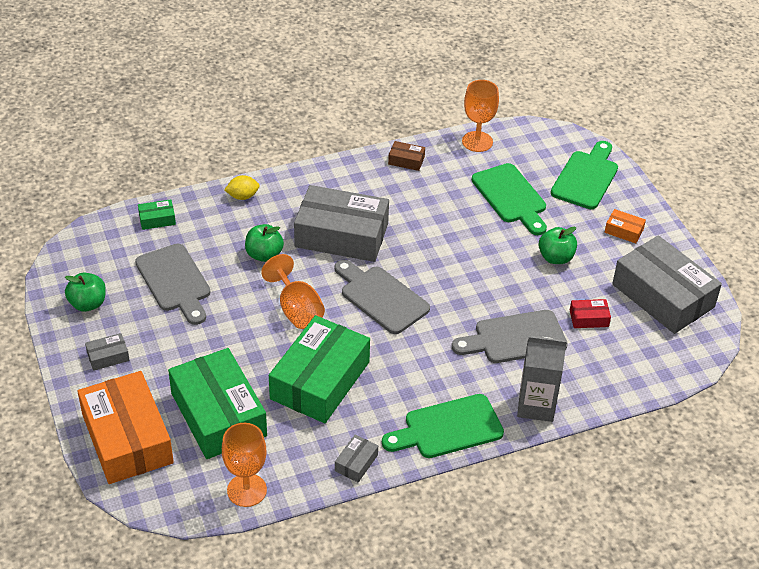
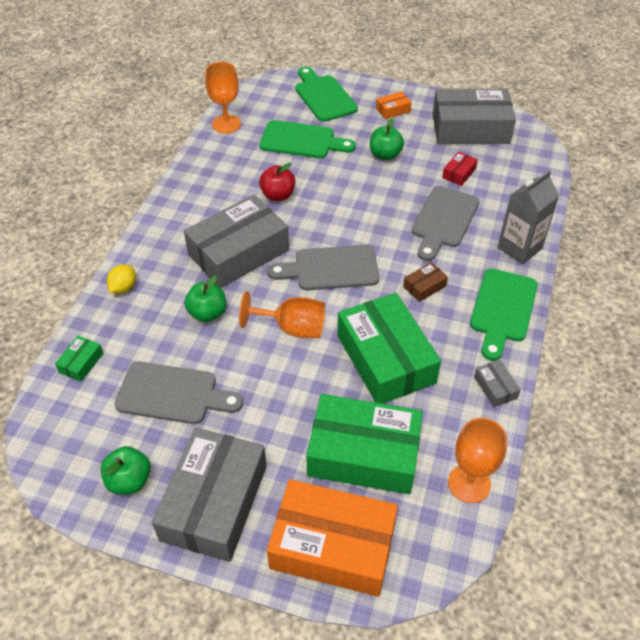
camera: 50 degrees left, 5 degrees up
grey box [85,333,130,371] -> grey box [152,427,267,562], size x2.43
brown box [388,141,425,171] -> brown box moved to [403,262,448,302]
none -> red apple [259,163,296,201]

